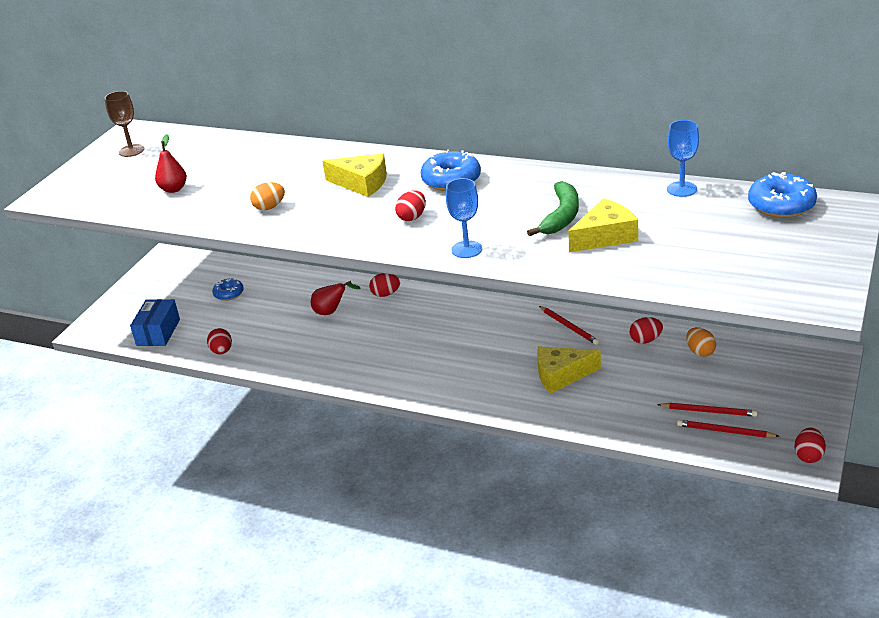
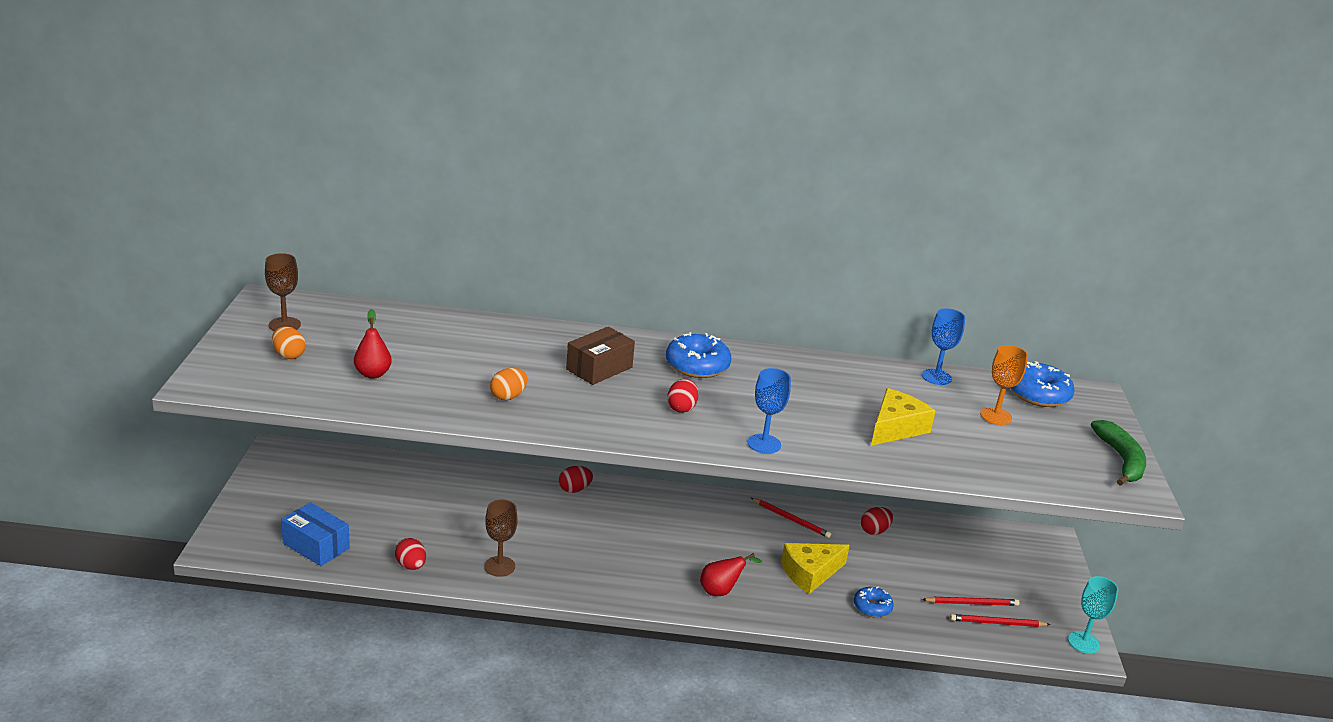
camera: 25 degrees left, 5 degrees down
blue box [130,299,180,346] -> blue box turned 45 degrees counterclockwise [281,502,350,566]
blue donut [212,279,244,301] -> blue donut moved to [854,586,894,618]
red pear [311,281,361,315] -> red pear moved to [700,553,762,596]
yellow cheese [322,153,387,197] -> brown box [566,326,635,385]
green banana [527,181,579,236] -> green banana moved to [1091,420,1146,486]
orange egg [686,327,716,357] -> orange egg moved to [272,327,306,359]
red egg [794,428,826,463] -> turquoise goblet [1068,576,1118,654]
none -> brown goblet [484,500,518,577]
none -> orange goblet [980,345,1028,425]

